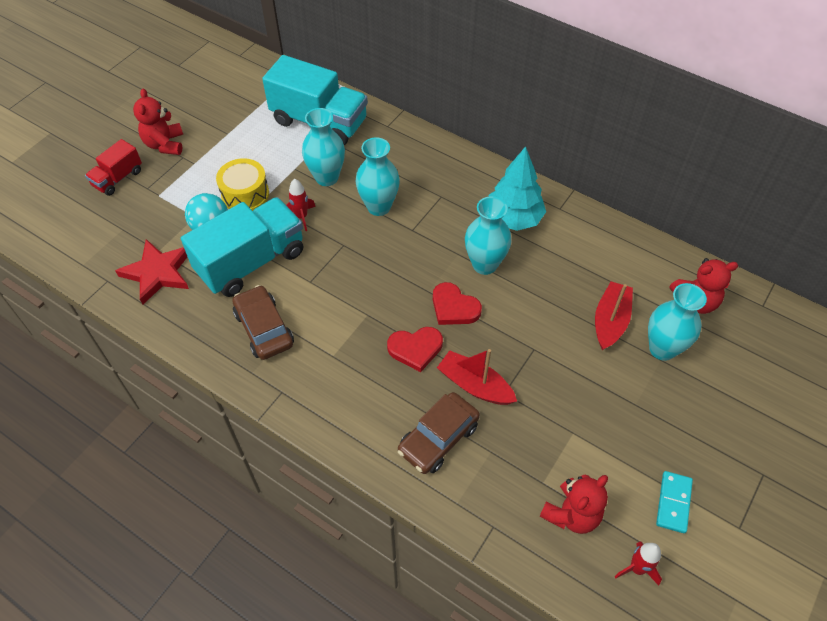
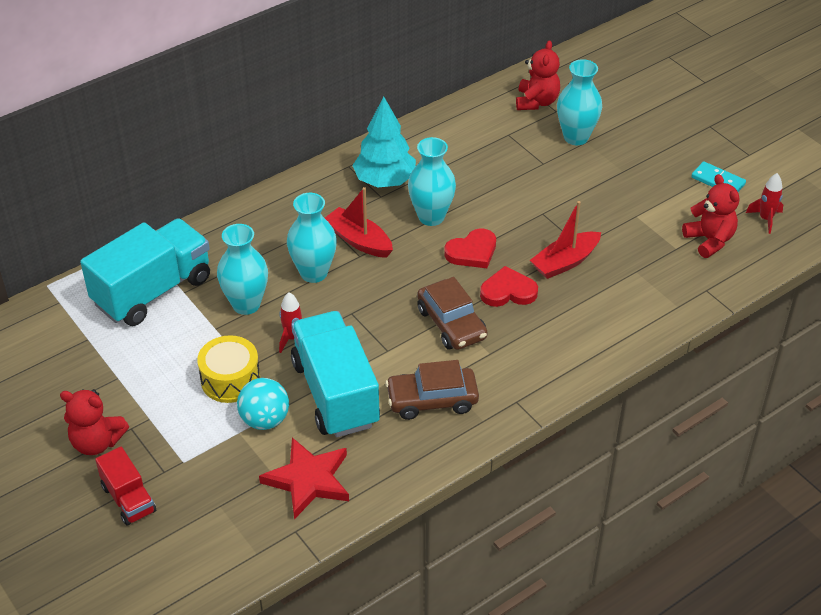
camera: 70 degrees left, 10 degrees down
red heart [387,327,443,372] -> red heart turned 105 degrees counterclockwise [480,266,538,307]
brown car [398,392,480,474] -> brown car moved to [417,277,488,350]
red boat [595,281,633,350] -> red boat moved to [325,187,393,258]

